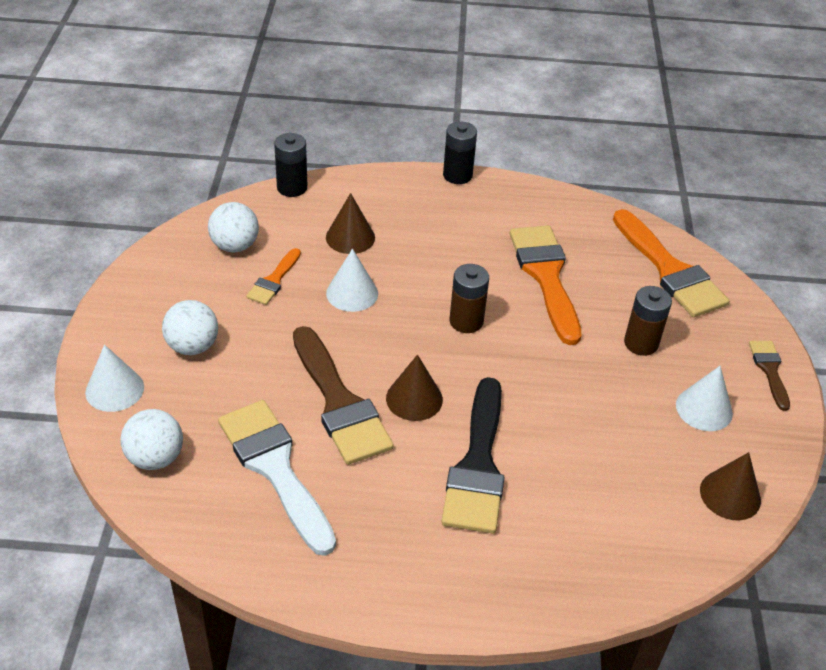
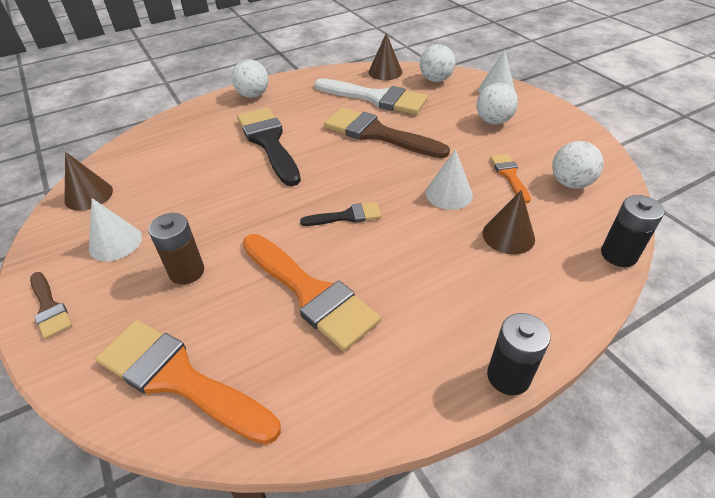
camera: 150 degrees right, 0 degrees up
brown cone [386,355,443,421] -> brown cone moved to [369,33,402,80]
brown battery [450,264,489,333] -> black brush [300,202,382,226]
none -> white ball [231,59,269,98]

